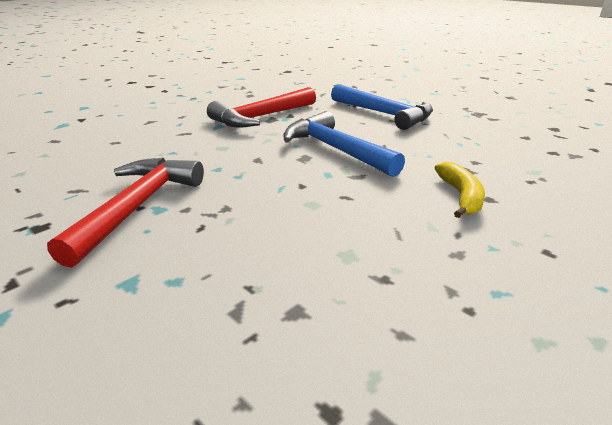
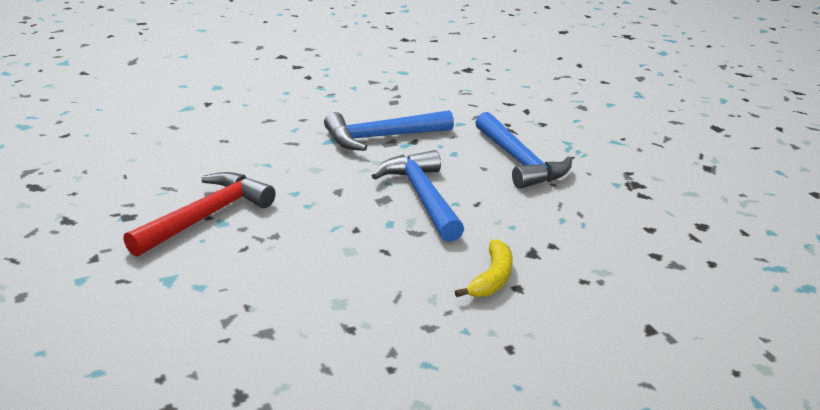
camera: 20 degrees right, 0 degrees up
red hammer [207,87,316,128] -> blue hammer [324,110,454,151]

